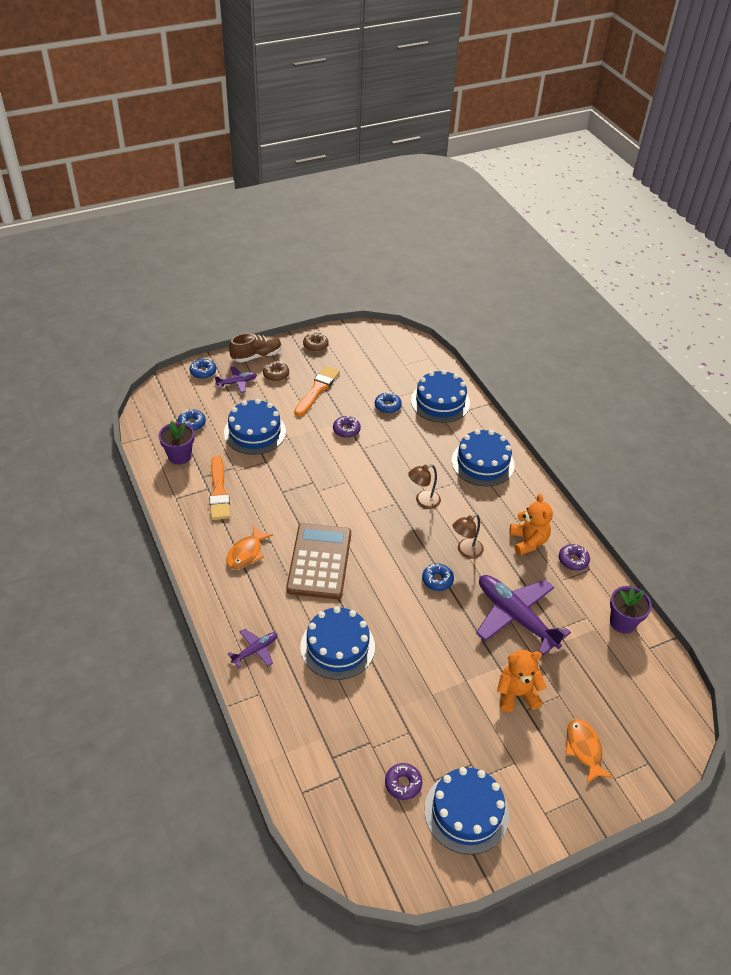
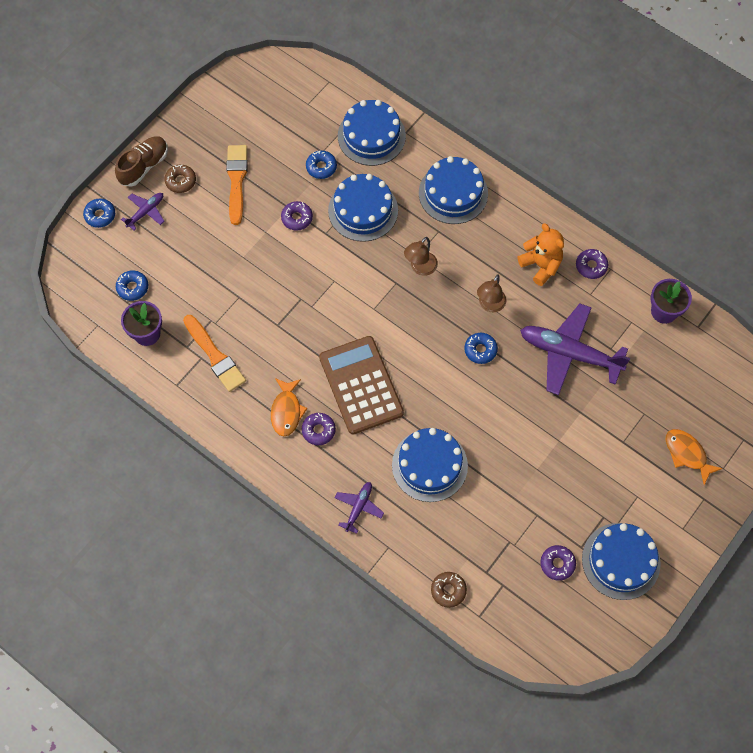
camera: 25 degrees left, 20 degrees up
blue cake [224,399,286,455] -> blue cake moved to [328,174,398,242]
brown donut [303,333,329,352] -> brown donut moved to [431,572,467,608]
orange teddy bear [497,650,546,712] -> none
none -> purple donut [302,413,336,445]

